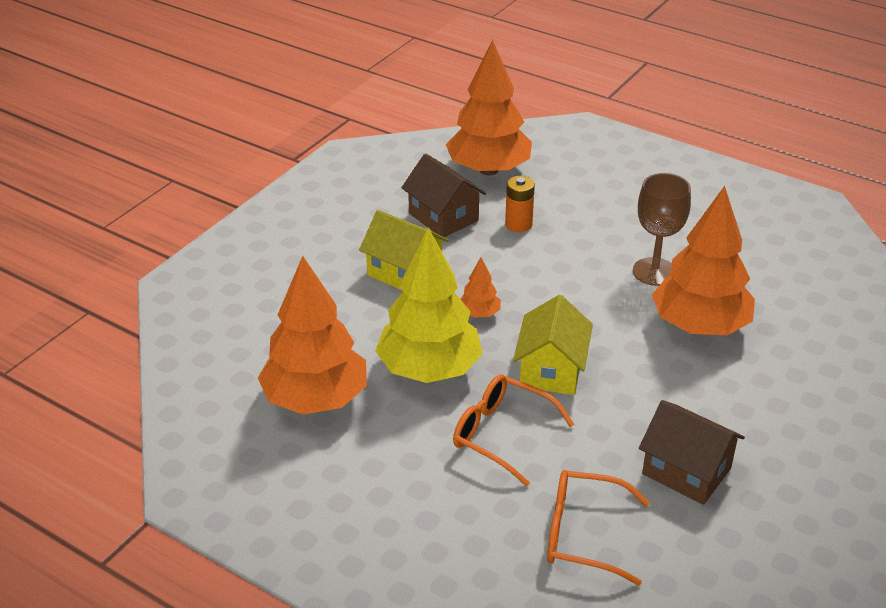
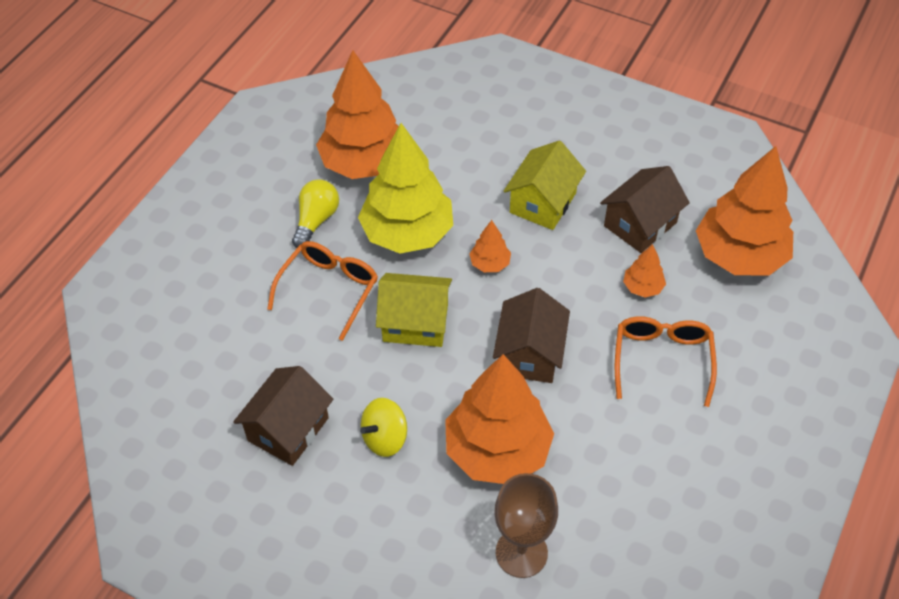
camera: 85 degrees right, 15 degrees up
orange battery [505,176,535,232] -> orange tree [623,244,666,297]
orange glasses [547,470,650,586] -> orange glasses moved to [615,316,717,407]
brown goblet [633,173,691,286] -> brown goblet moved to [494,473,558,578]
none -> yellow light bulb [292,179,339,248]
none -> yellow spinning top [360,398,407,457]
none -> brown house [493,288,570,383]

